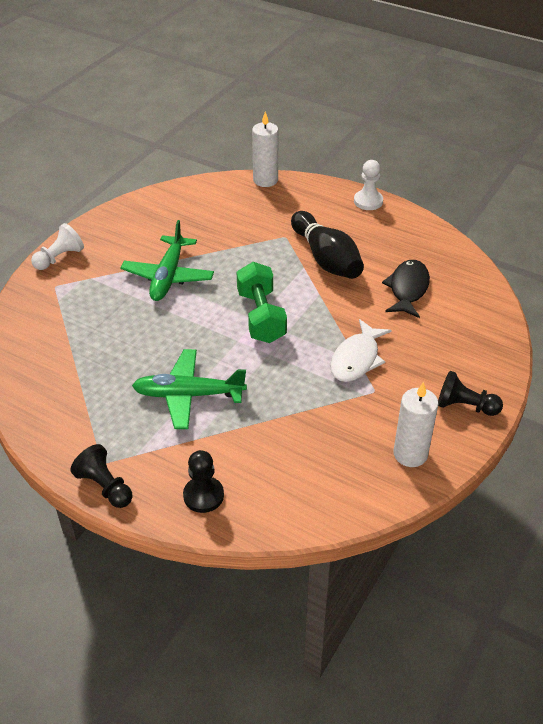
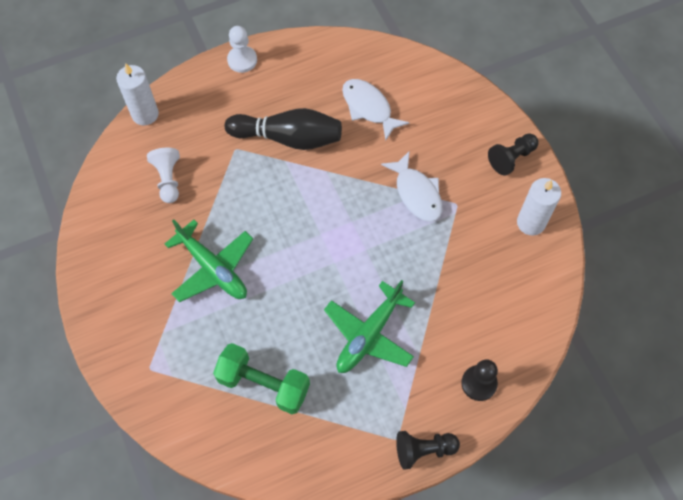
camera: 55 degrees left, 20 degrees up
white pawn [31,223,84,270] -> white pawn moved to [147,148,180,203]
green dumbbell [237,262,287,343] -> green dumbbell moved to [213,343,310,414]
black fish [382,260,430,318] -> white fish [342,79,409,141]

